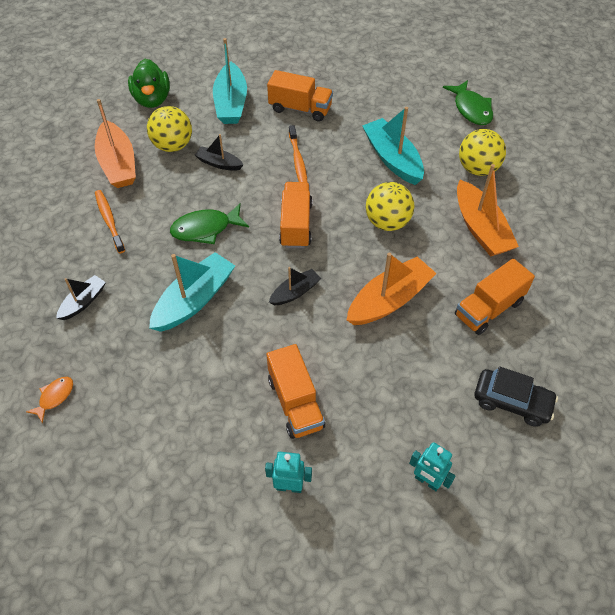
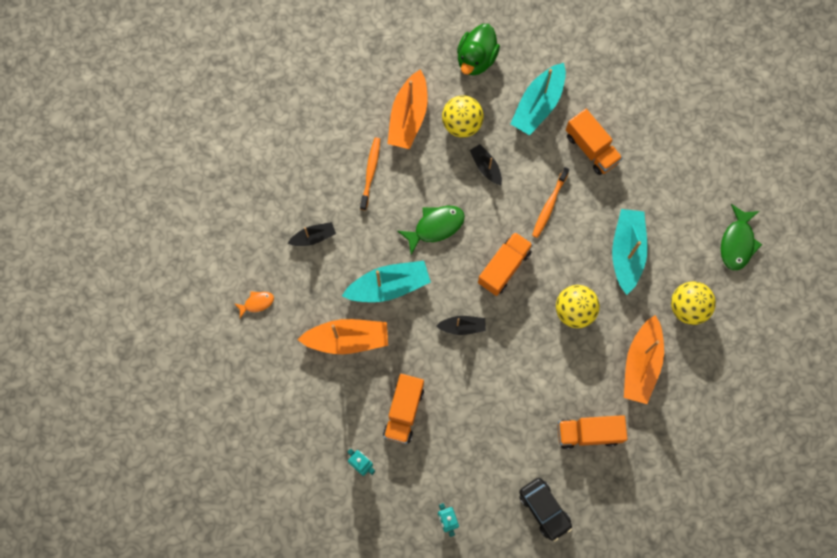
camera: 35 degrees right, 20 degrees up
green fish [170,203,249,244] -> green fish turned 135 degrees clockwise [398,206,465,255]
orange boat [347,253,437,325] -> orange boat moved to [297,319,388,354]

